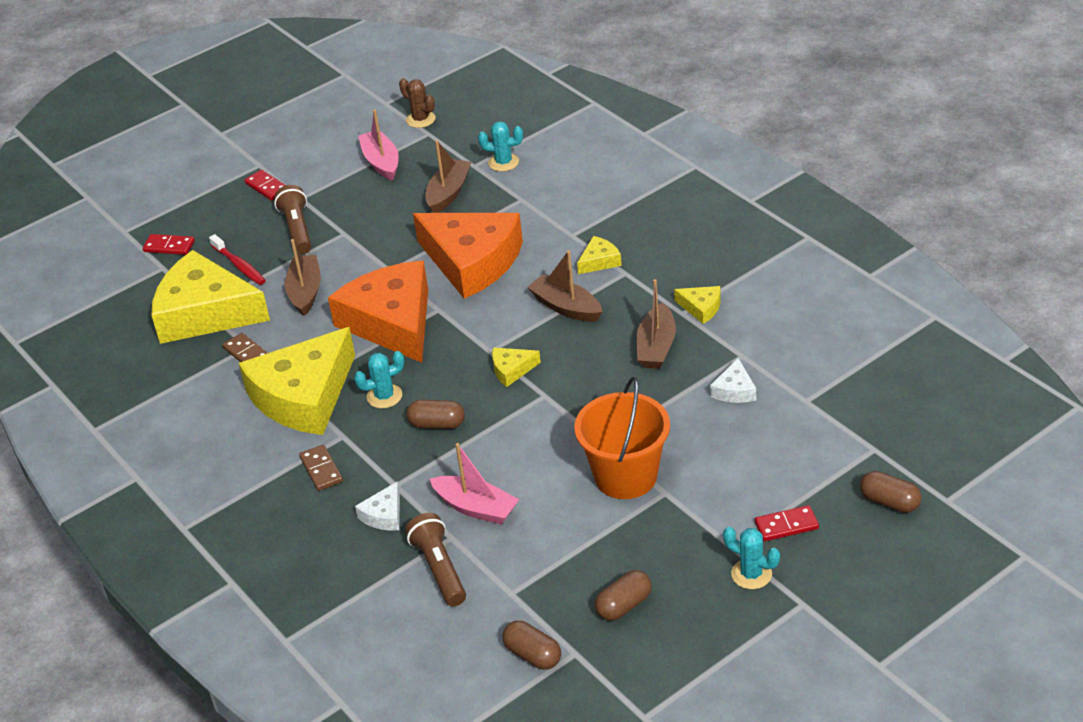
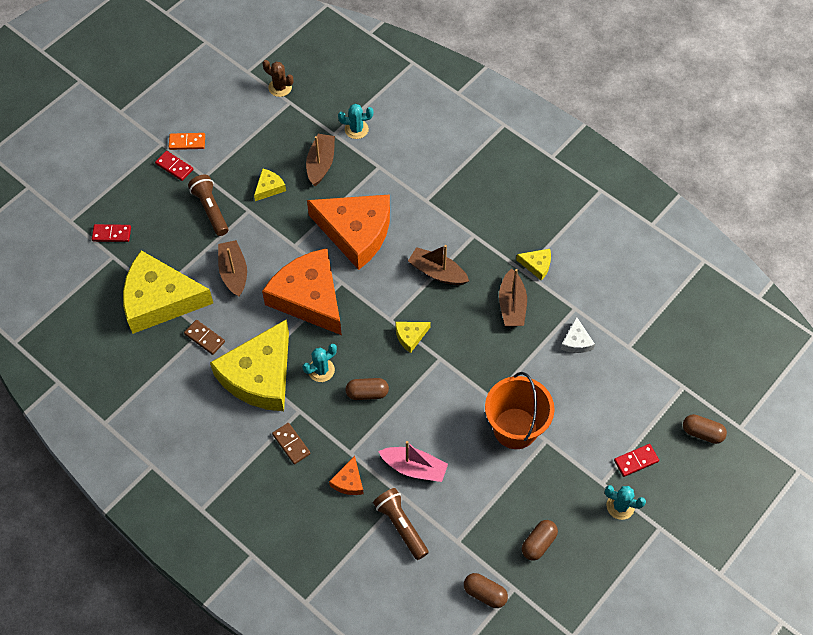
camera: 15 degrees left, 20 degrees up
red toothbrush [209,234,266,285] -> none
white cheese [355,482,400,531] -> orange cheese [329,456,364,495]
pink boat [358,109,399,181] -> none
yellow cheese [577,236,622,274] -> yellow cheese moved to [254,168,286,201]
none -> orange domino [169,133,205,150]

